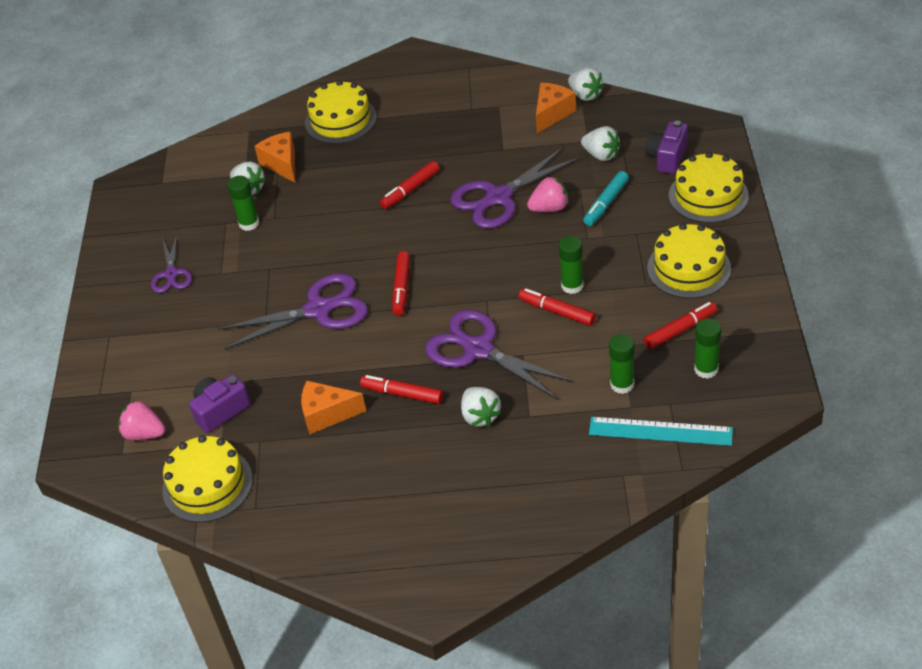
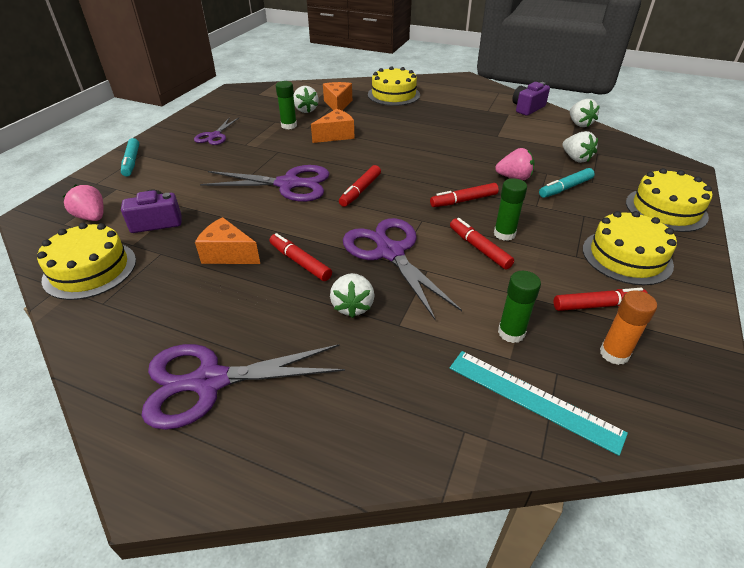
camera: 20 degrees right, 5 degrees down
red marker [380,161,440,209] -> red marker moved to [430,183,499,207]
purple scissors [450,147,580,229] -> purple scissors moved to [141,344,345,430]
orange cheese [536,83,576,133] -> orange cheese moved to [311,109,355,143]
purple camera [645,121,688,174] -> purple camera moved to [512,82,550,116]
green glue stick [694,318,721,379] -> orange glue stick [600,290,657,365]
none -> turquoise marker [121,138,139,177]

